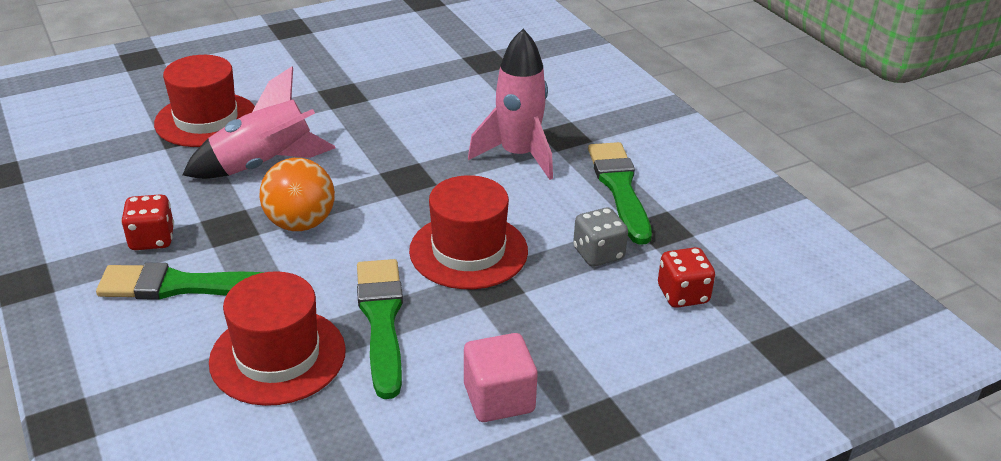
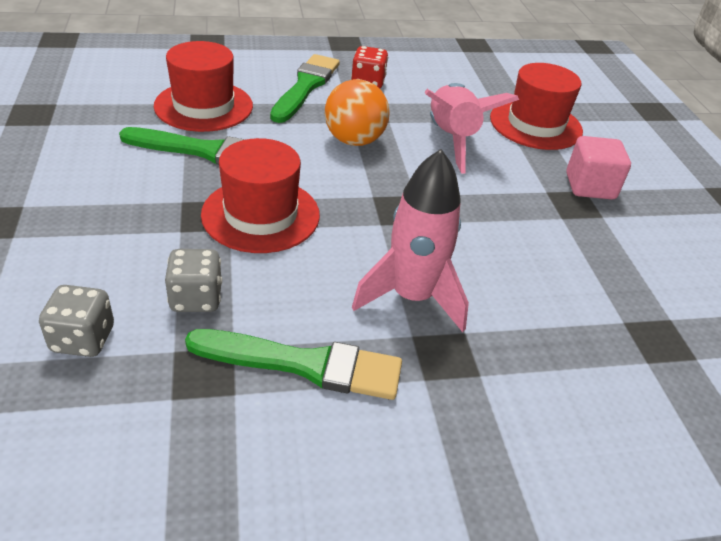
camera: 105 degrees right, 5 degrees up
pink cube [464,333,538,422] -> pink cube moved to [566,136,631,199]
red dice [658,247,715,308] -> grey dice [39,285,114,357]

